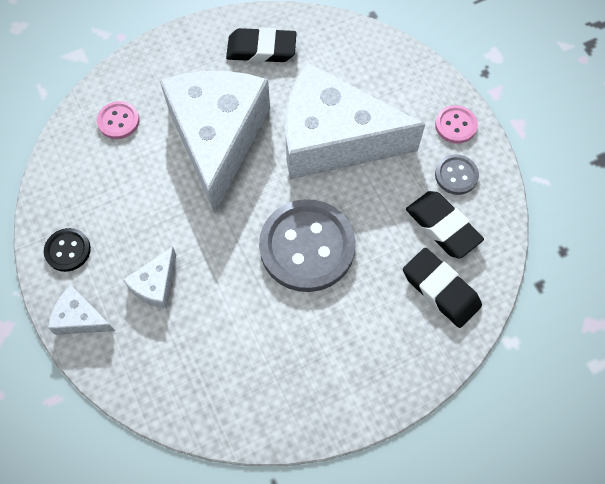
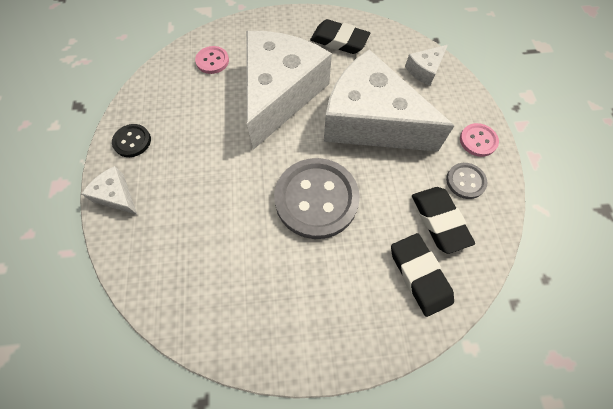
camera: 20 degrees right, 0 degrees up
white cheese [123,247,176,309] -> white cheese moved to [405,45,448,86]

